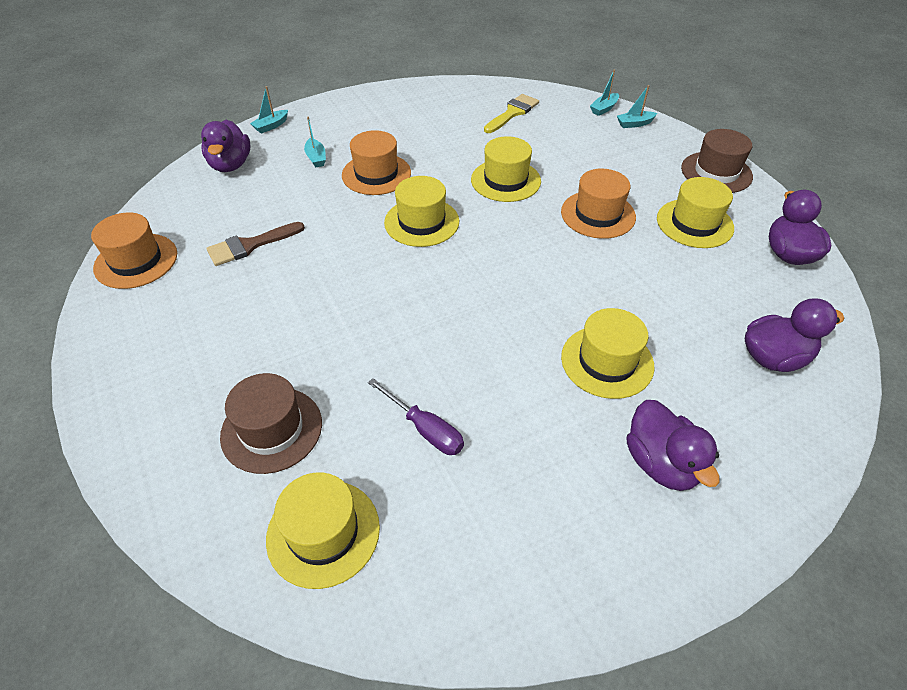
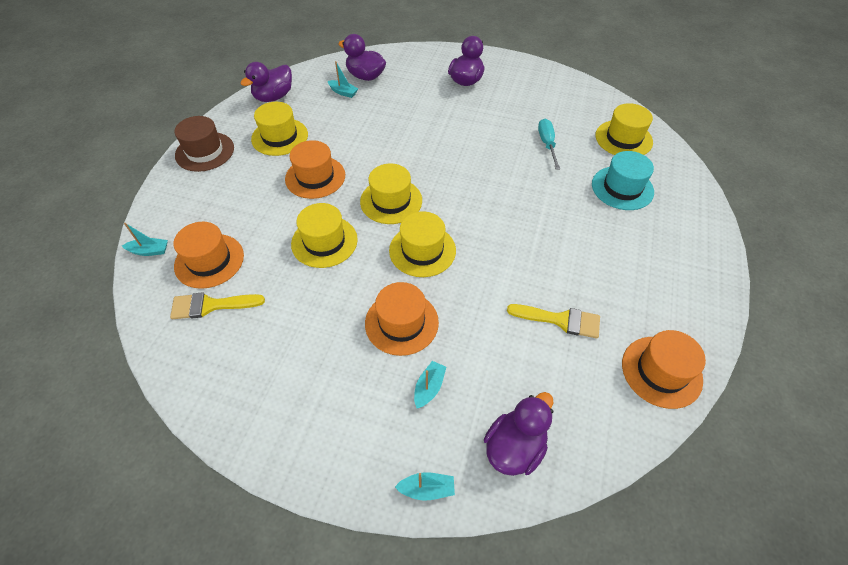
camera: 135 degrees left, 5 degrees up
brown brush [206,222,305,266] -> yellow brush [507,304,600,339]
brown hat [220,373,322,474] -> turquoise hat [592,151,654,210]
purple screwdriver [368,378,464,455] -> turquoise screwdriver [538,119,560,170]
yellow hat [561,308,655,399] -> yellow hat moved to [360,163,422,224]
turquoise boat [617,85,657,128] -> turquoise boat moved to [328,61,358,98]
none -> orange hat [173,222,244,289]

